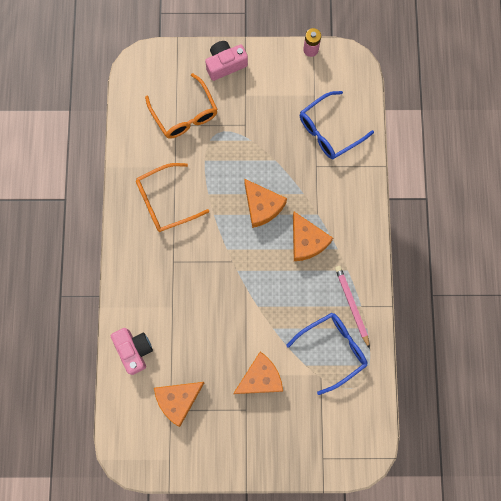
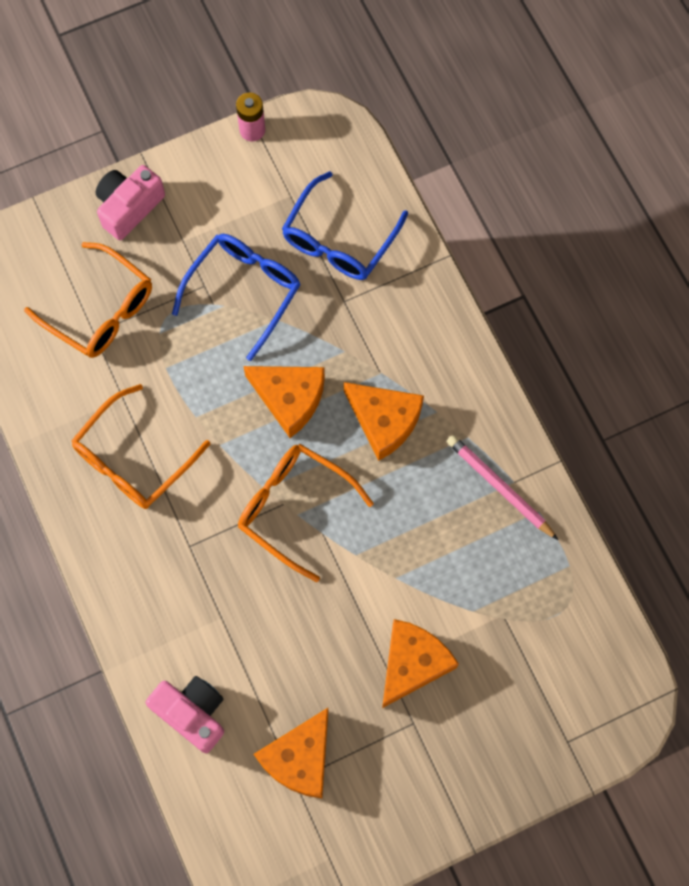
camera: 25 degrees left, 5 degrees down
blue glasses [286,313,368,395] -> blue glasses moved to [172,234,301,361]
none -> orange glasses [238,444,374,582]

